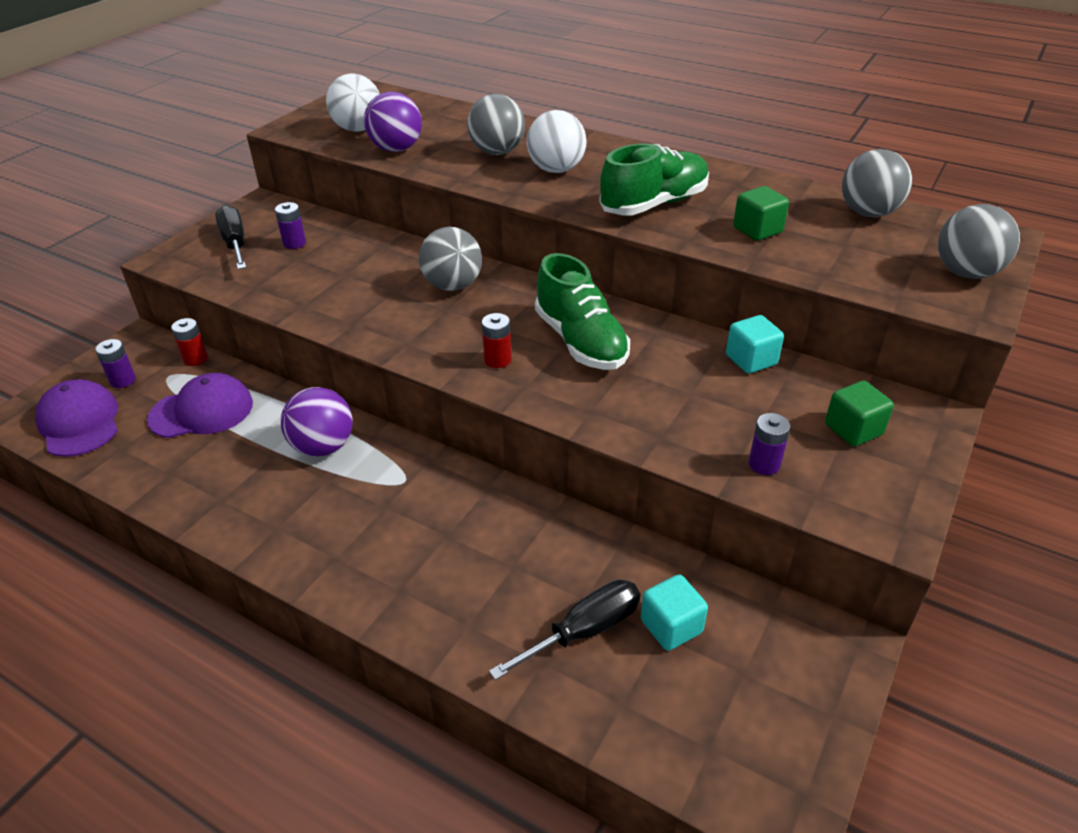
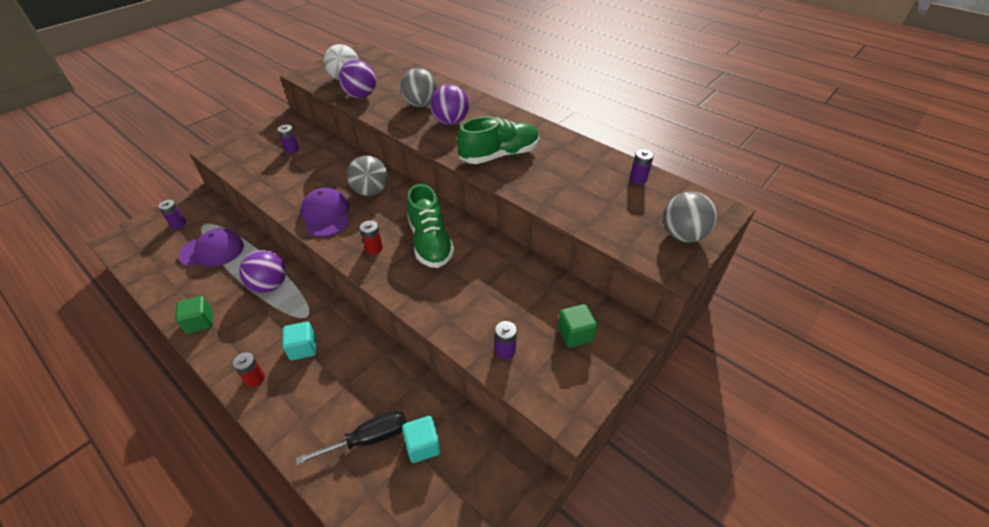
camera: 10 degrees right, 5 degrees up
purple cap [35,379,118,457] -> purple cap moved to [301,188,350,237]
red battery [171,318,208,366] -> red battery moved to [233,353,265,387]
black screwdriver [215,205,246,270] -> none
white ball [527,110,587,173] -> purple ball [430,84,469,125]
turquoise cube [726,315,784,374] -> turquoise cube moved to [282,322,316,360]
green cube [733,186,789,241] -> green cube moved to [175,296,213,334]
grey ball [842,149,912,217] -> purple battery [630,149,654,184]

